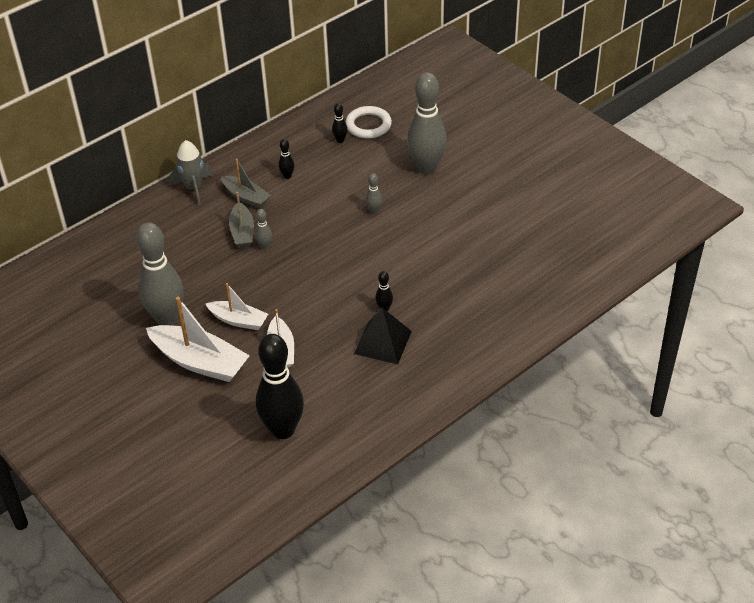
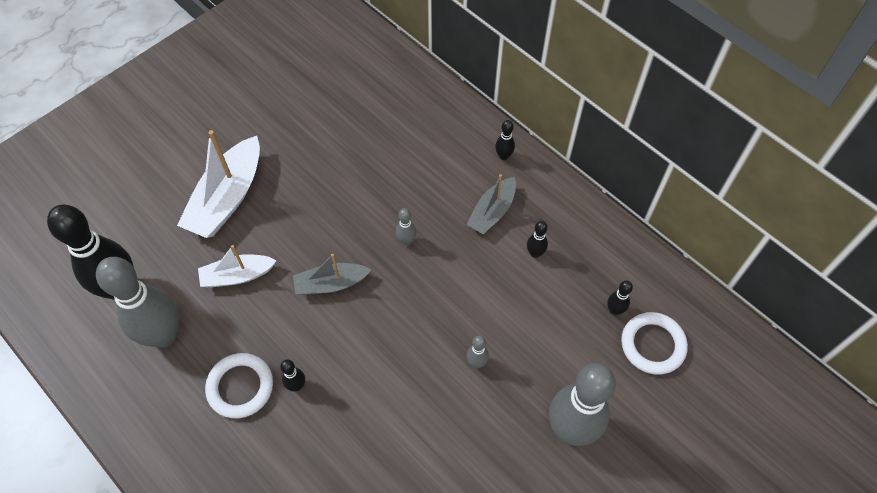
camera: 85 degrees right, 15 degrees up
grey bowling pin [136,222,184,325] -> grey bowling pin moved to [96,257,179,348]
grey rocket [169,140,214,205] -> black bowling pin [495,120,515,160]
white boat [206,283,268,330] -> none
grey boat [229,192,254,248] -> grey boat moved to [293,254,371,295]
black pyramid [354,308,412,364] -> white ring [205,353,273,418]

